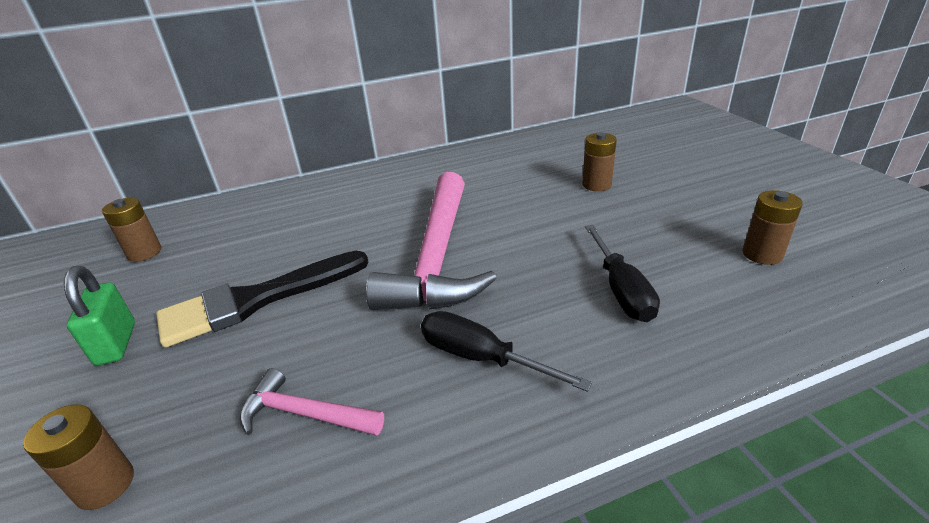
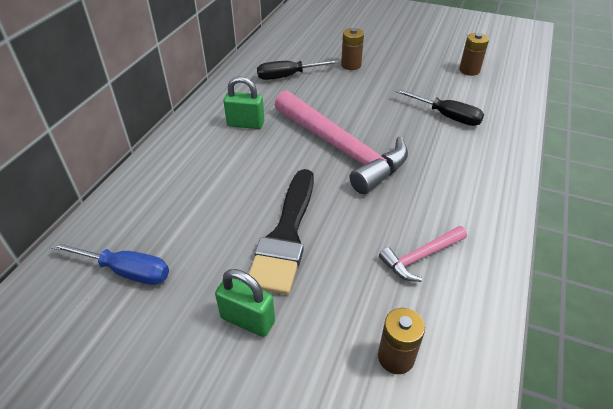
camera: 50 degrees left, 10 degrees up
brown battery [102,198,161,262] -> blue screwdriver [50,242,169,285]
black screwdriver [421,311,592,392] -> black screwdriver moved to [257,60,339,80]
none -> green padlock [223,76,264,129]

